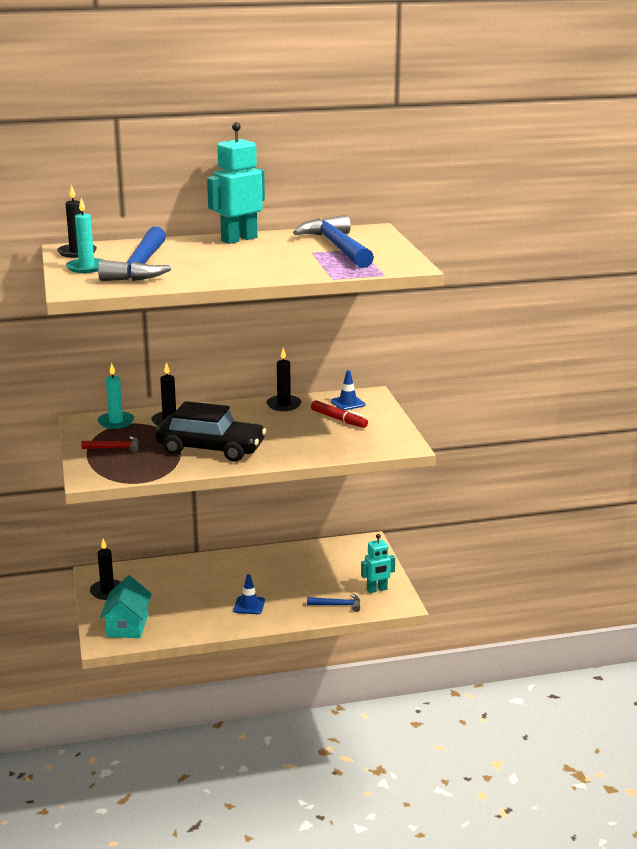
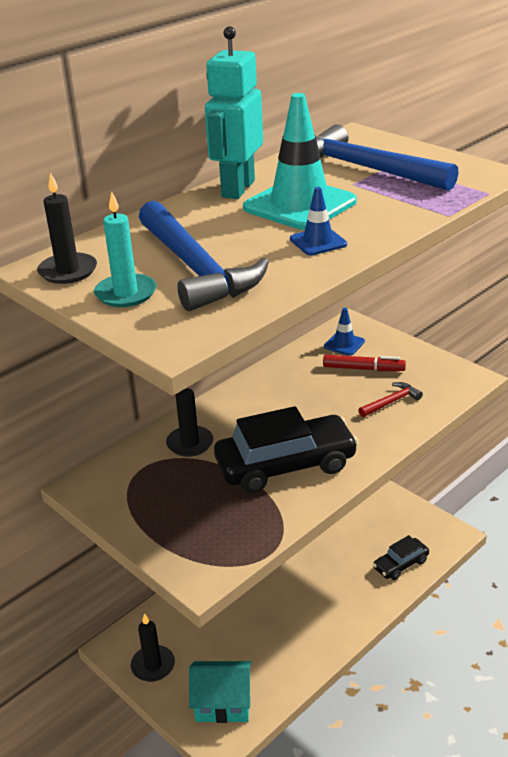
camera: 30 degrees left, 10 degrees up
red hammer [81,436,139,453] -> red hammer moved to [358,382,423,417]
turquoise candle [98,363,134,429] -> none
turquoise house [100,575,152,638] -> turquoise house turned 60 degrees counterclockwise [189,661,252,723]
blue traffic cone [234,574,265,614] -> blue traffic cone moved to [290,187,347,255]
black candle [266,348,301,411] -> none
blue hammer [307,593,360,612] -> black car [373,535,429,580]
turquoise robot [361,534,395,593] -> none
none -> turquoise traffic cone [243,93,357,230]

